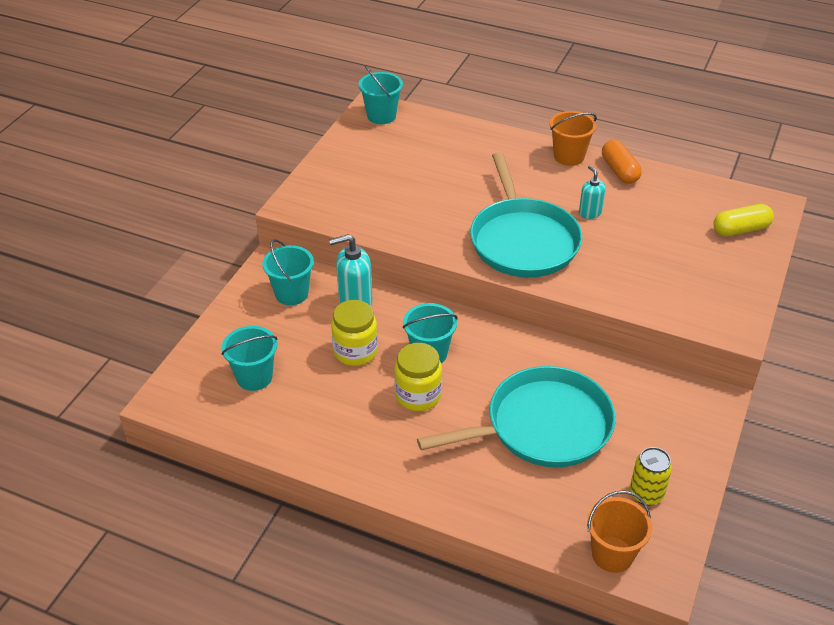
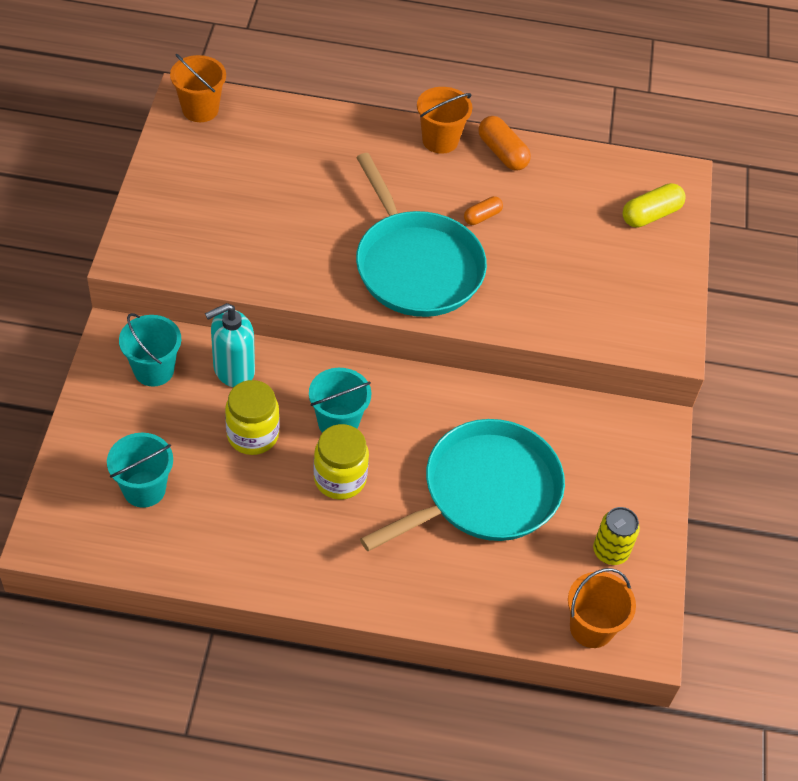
camera: 20 degrees left, 10 degrees up
turquoise bucket [358,66,403,124] -> orange bucket [170,54,226,122]
turquoise soap dispenser [579,165,606,219] -> orange capsule [464,196,503,225]

